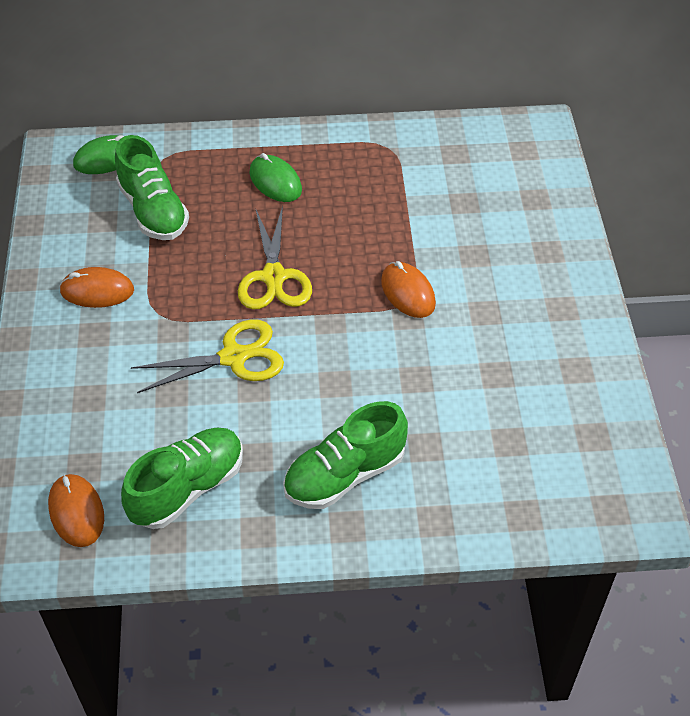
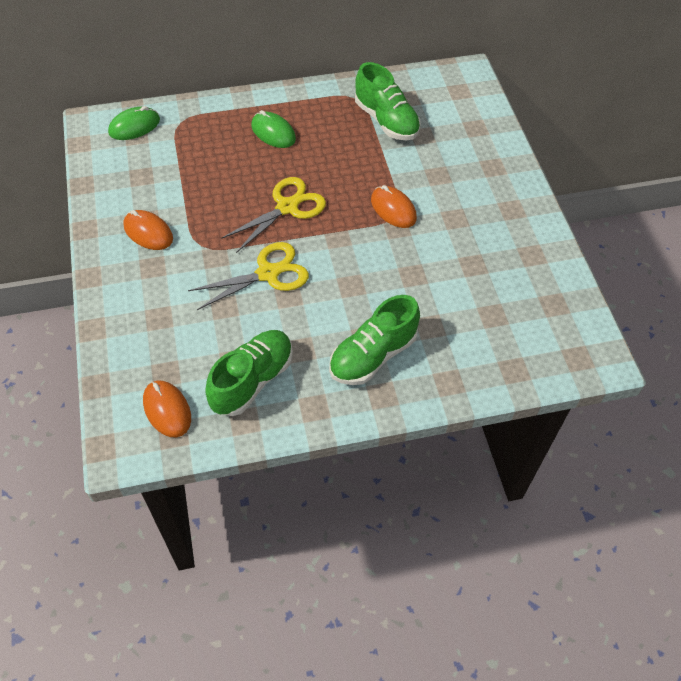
camera: 10 degrees left, 5 degrees up
orange mouse [59,267,134,308] -> orange mouse turned 45 degrees clockwise [123,210,173,250]
green shoe [115,135,189,240] -> green shoe moved to [355,62,421,140]
yellow scissors [238,205,312,310] -> yellow scissors turned 120 degrees counterclockwise [221,177,326,253]

